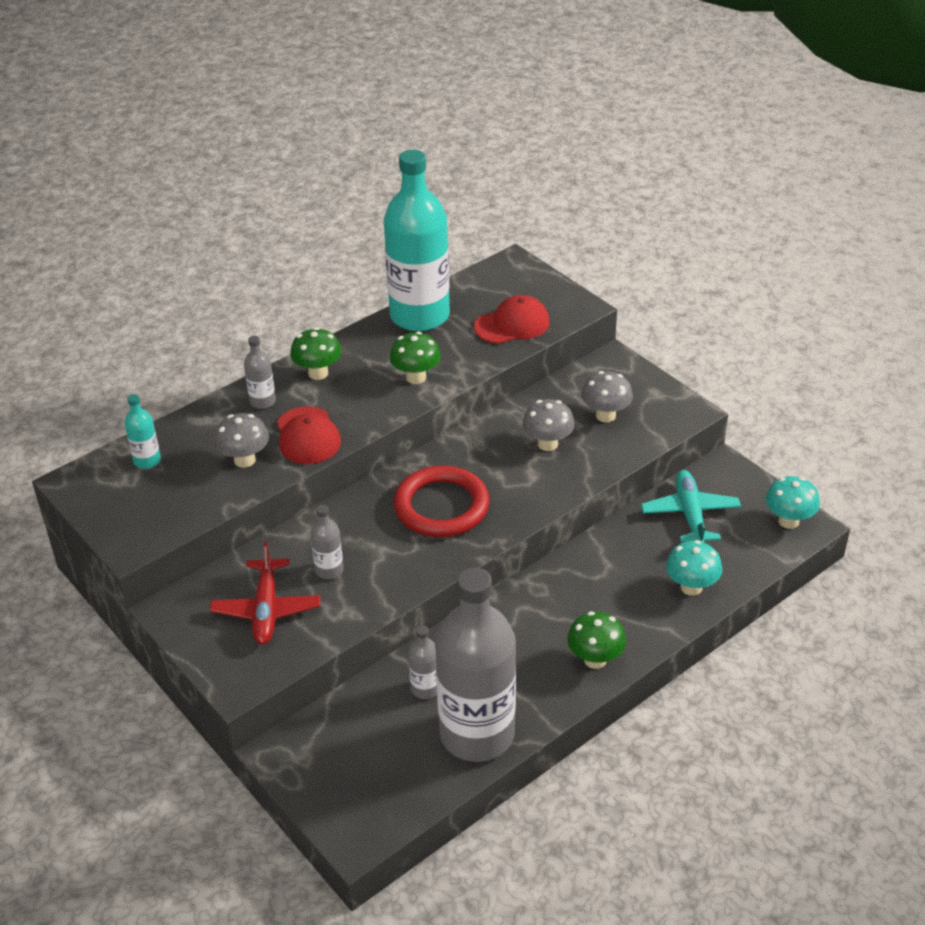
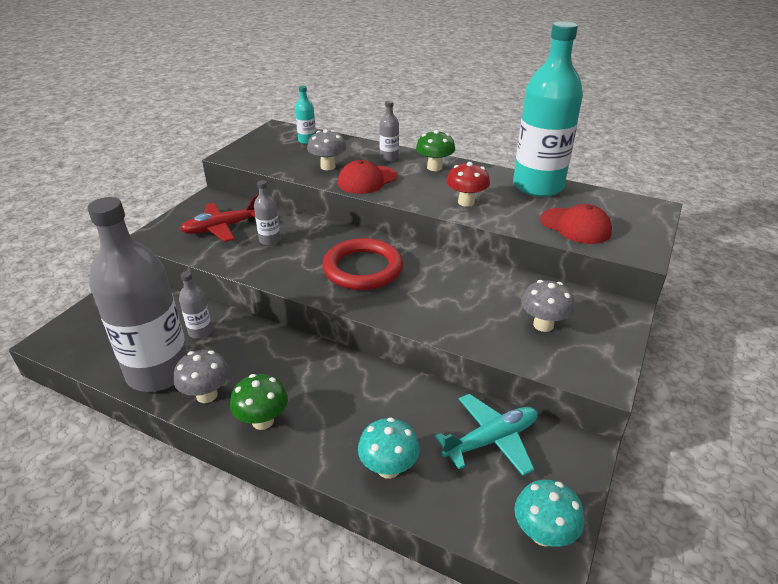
camera: 65 degrees right, 5 degrees down
green mushroom [389,332,441,384] -> red mushroom [446,162,490,207]
grey mushroom [522,399,575,451] -> grey mushroom moved to [173,350,230,403]

